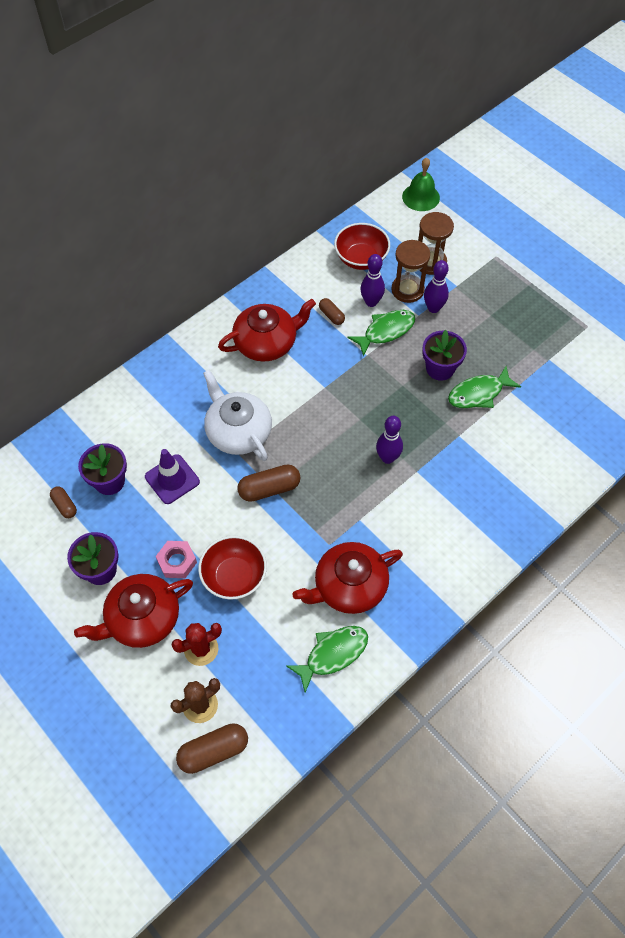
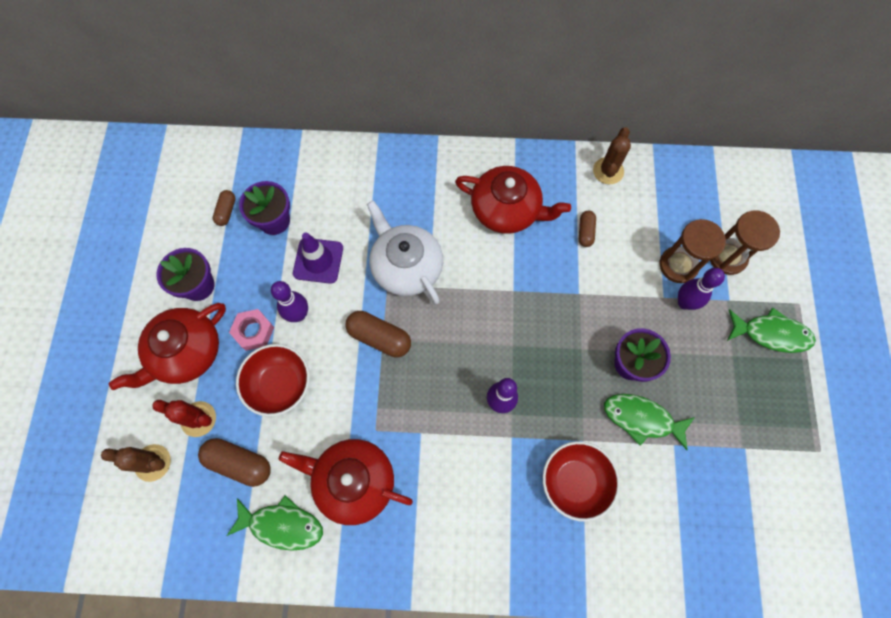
camera: 45 degrees right, 10 degrees up
red teapot [74,574,193,648] -> red teapot turned 60 degrees counterclockwise [108,303,226,390]
brown capsule [176,723,248,774] -> brown capsule moved to [198,438,271,487]
white teapot [203,370,272,461] -> white teapot turned 45 degrees counterclockwise [367,200,443,304]
red bowl [334,223,390,270] -> red bowl moved to [543,441,620,522]
green fish [347,310,415,357] -> green fish moved to [727,308,816,353]
purple bowling pin [360,254,385,307] -> purple bowling pin moved to [271,281,308,322]
green bell [402,158,440,211] -> none
none -> brown cactus [593,127,631,184]

